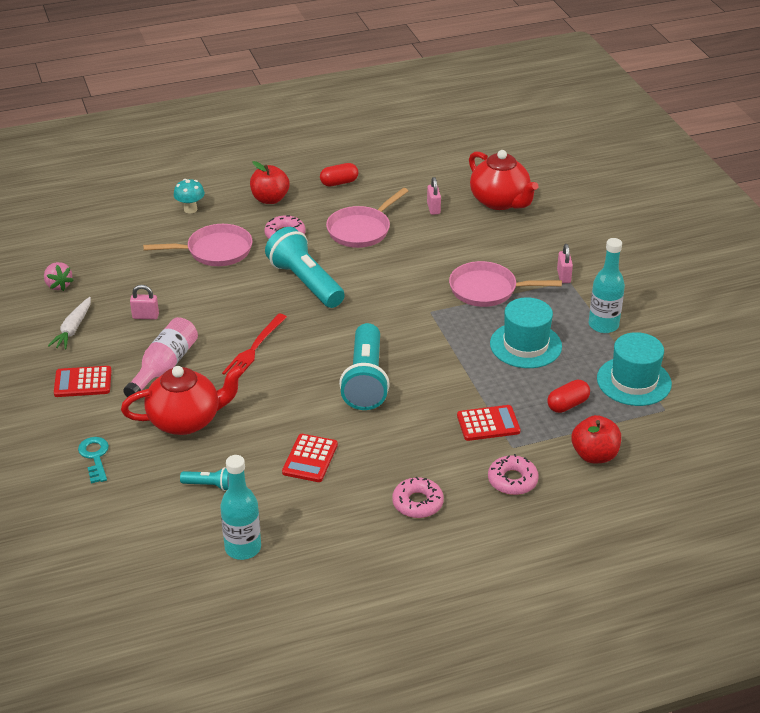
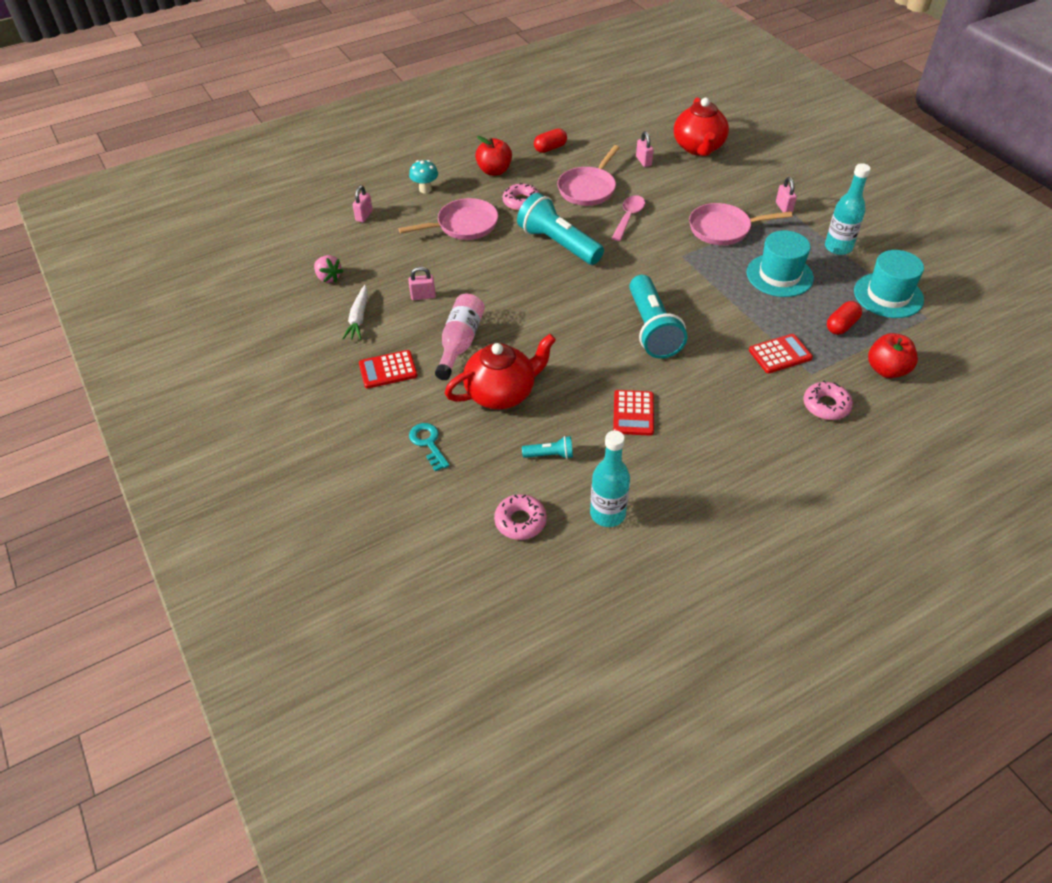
camera: 10 degrees left, 10 degrees up
red fork [222,314,287,375] -> none
pink donut [392,477,444,518] -> pink donut moved to [494,494,547,540]
red teapot [469,150,538,210] -> red teapot turned 45 degrees clockwise [674,97,729,156]
none -> pink padlock [353,185,373,222]
none -> pink spoon [612,195,645,241]

